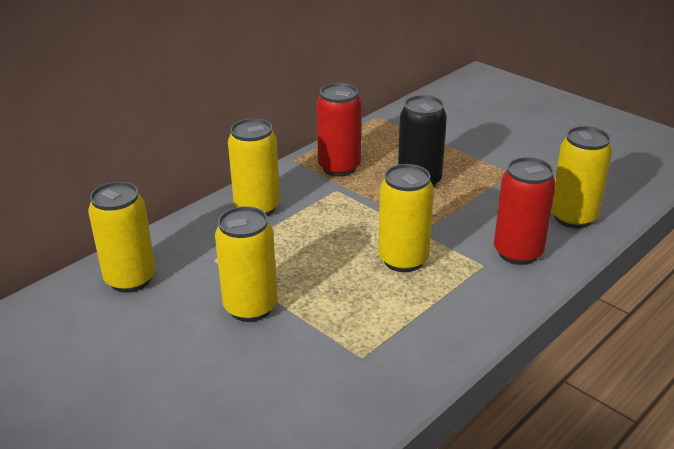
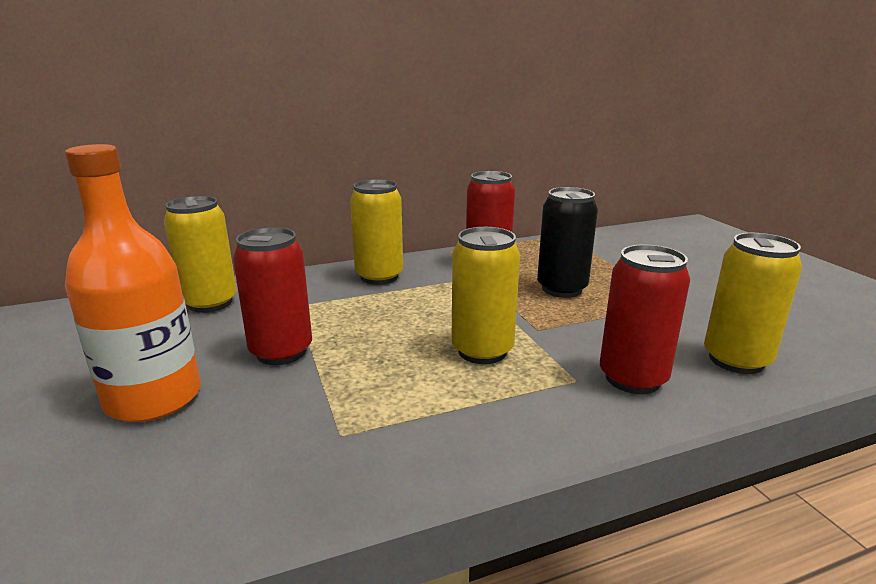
camera: 25 degrees right, 10 degrees down
yellow can [215,206,277,322] -> red can [233,227,312,365]
none -> orange bottle [65,144,201,422]

